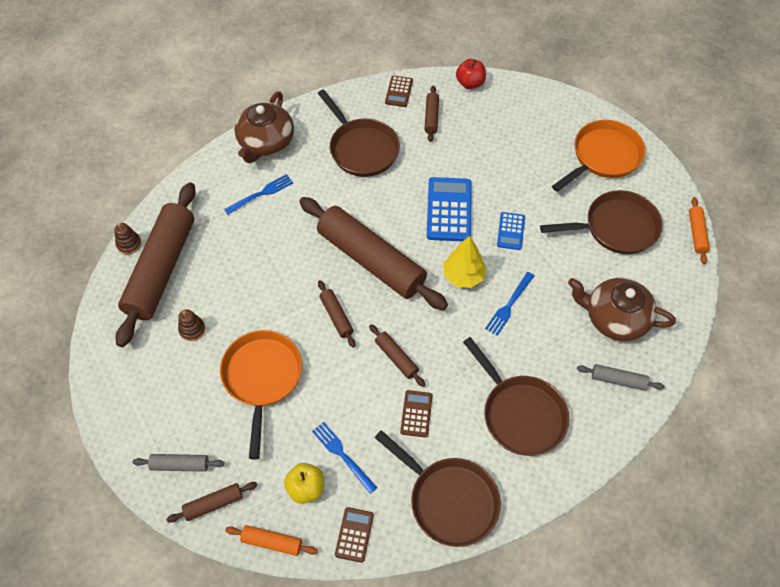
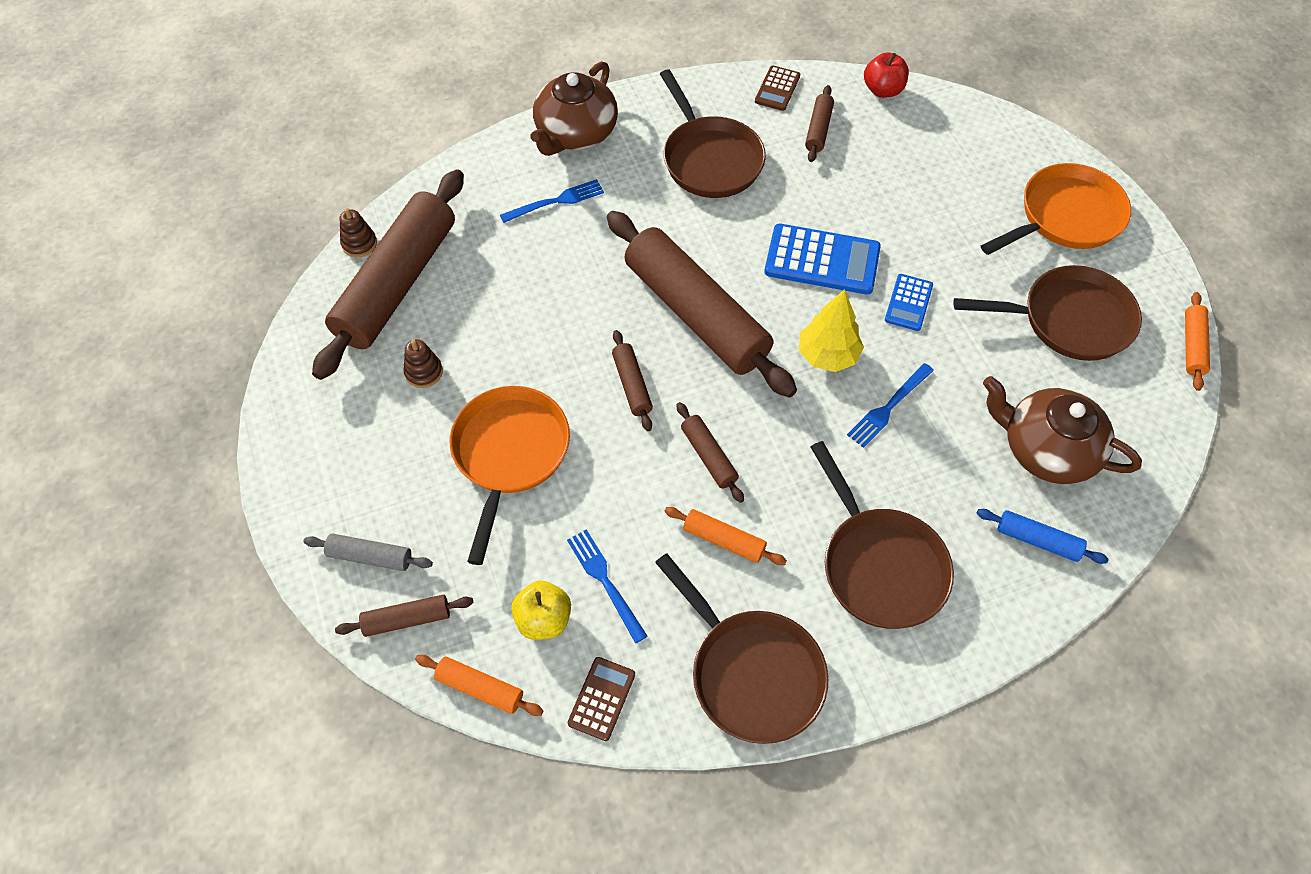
camera: 10 degrees right, 0 degrees up
brown calculator [400,390,433,438] -> orange rolling pin [664,507,787,565]
blue calculator [427,177,472,241] -> blue calculator turned 90 degrees clockwise [764,224,881,294]
grey rolling pin [577,364,664,391] -> blue rolling pin [976,509,1109,564]

